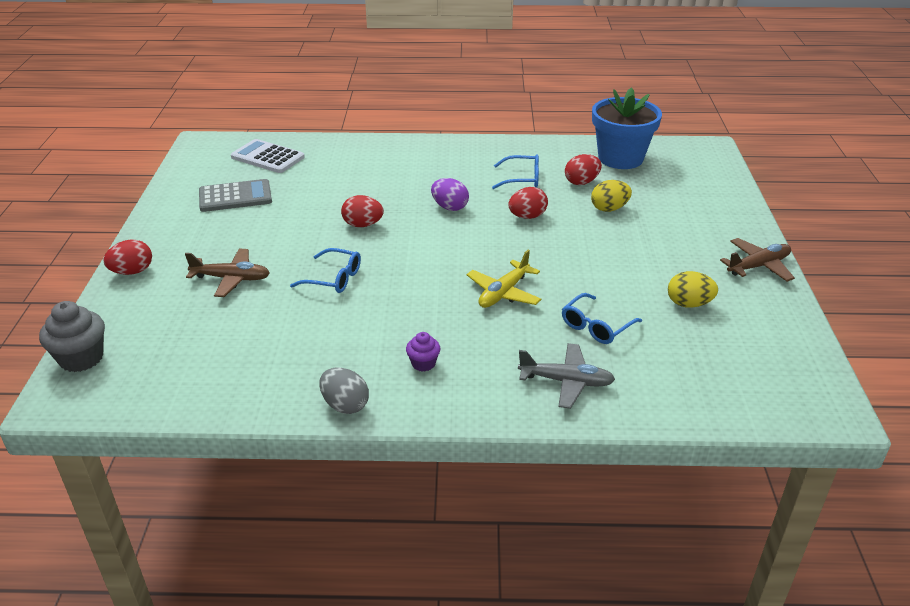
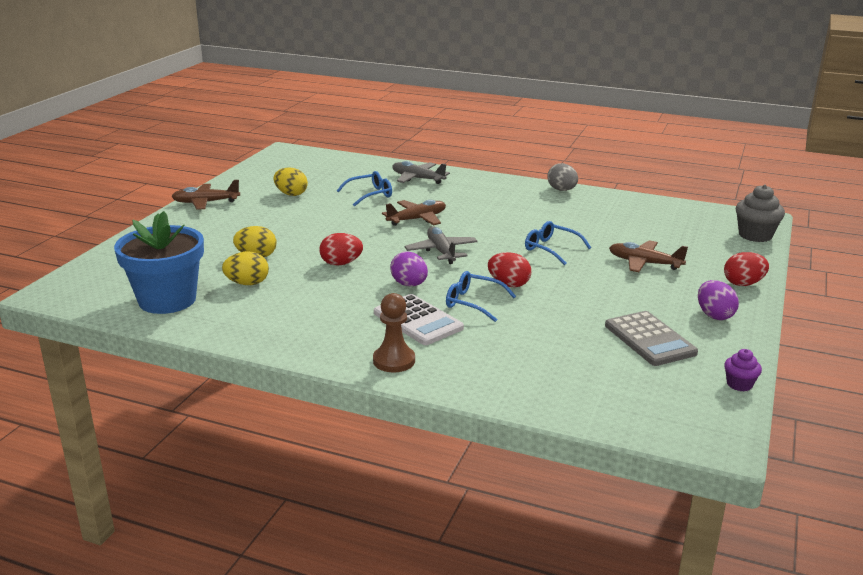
camera: 160 degrees left, 10 degrees down
grey calculator [199,179,272,212] -> grey calculator turned 120 degrees counterclockwise [605,311,698,366]
white calculator [231,139,305,173] -> white calculator moved to [374,294,464,345]
purple cupcake [406,332,440,372] -> purple cupcake moved to [724,349,762,392]
yellow plane [467,250,542,308] -> brown plane [382,200,446,226]
blue glasses [492,154,539,189] -> blue glasses moved to [446,271,516,322]
red egg [565,154,602,185] -> yellow egg [222,251,269,285]
none -> brown pawn [373,293,415,372]
none -> grey plane [405,226,478,264]
none -> purple egg [698,280,739,320]

